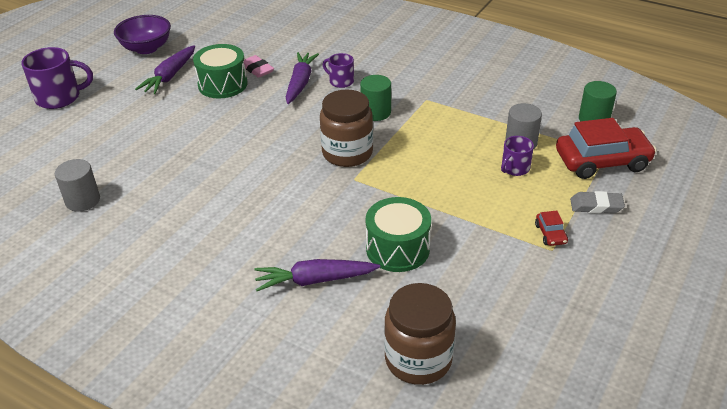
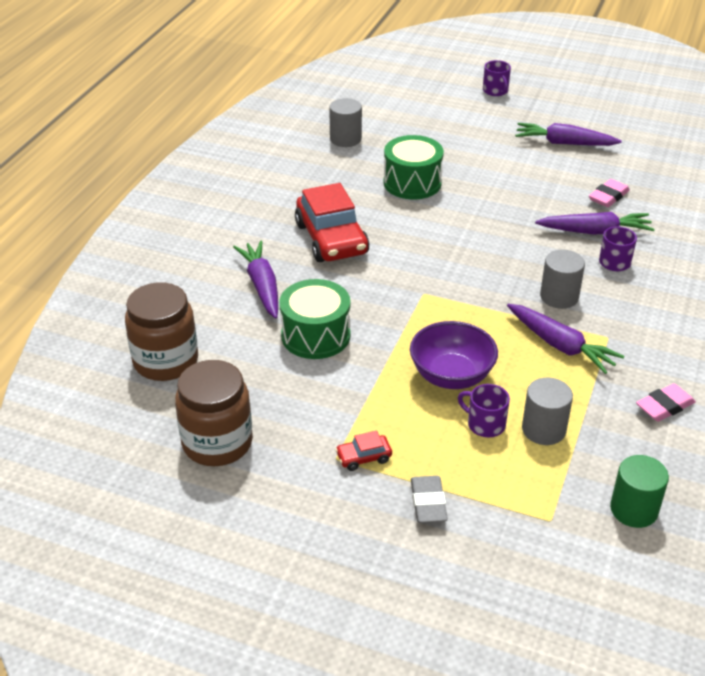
camera: 80 degrees right, 0 degrees up
purple mug [21,47,93,109] -> purple mug [483,60,511,96], size x0.57
purple bowl [114,15,171,54] -> purple bowl moved to [410,321,498,389]
green drum [193,44,248,98] -> green drum moved to [384,135,444,199]
brown jar [320,89,373,167] -> brown jar moved to [175,360,253,466]
green cylinder [360,75,391,121] -> grey cylinder [540,250,585,309]
red car [556,118,657,179] -> red car moved to [295,183,369,262]
none -> purple carrot [507,304,624,374]
none -> pink eraser [636,383,696,422]

